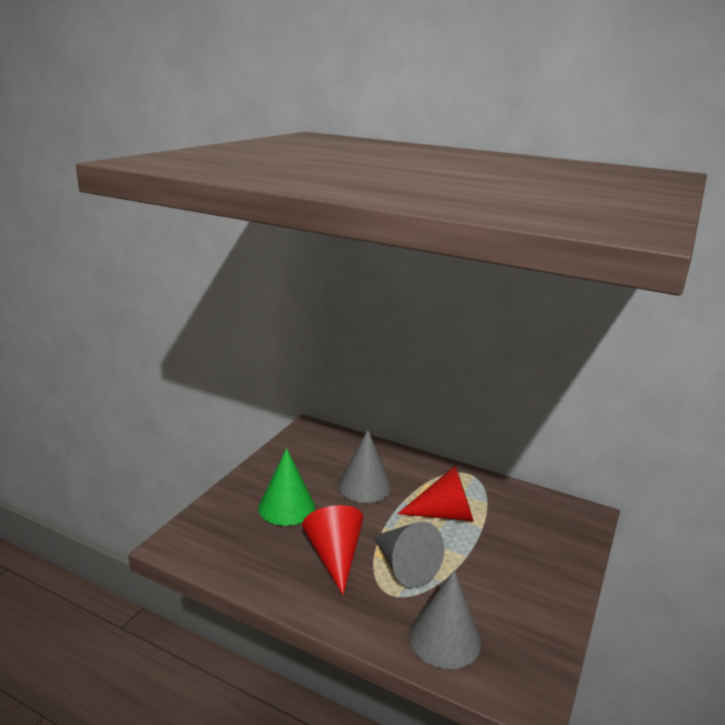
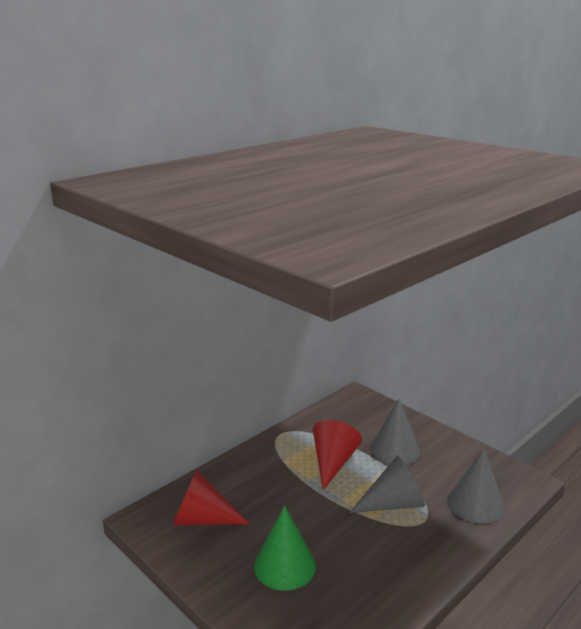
camera: 70 degrees left, 0 degrees up
red cone [302,505,364,595] -> red cone moved to [173,470,250,525]
grey cone [338,430,391,503] -> grey cone moved to [370,398,420,465]

